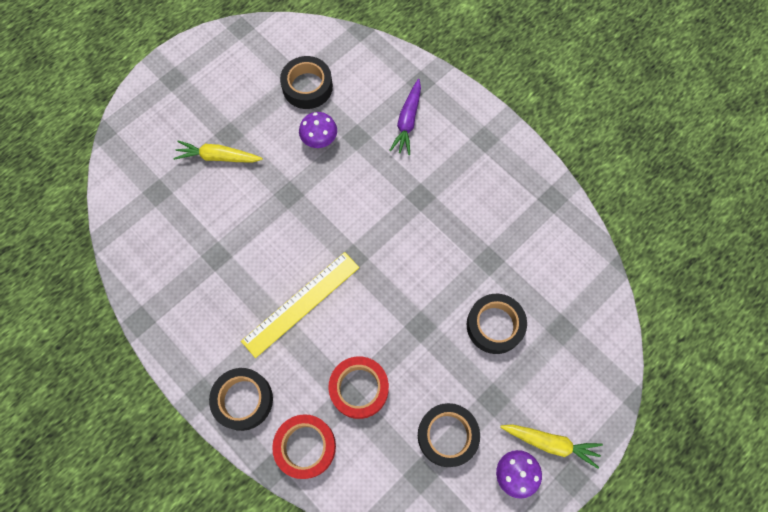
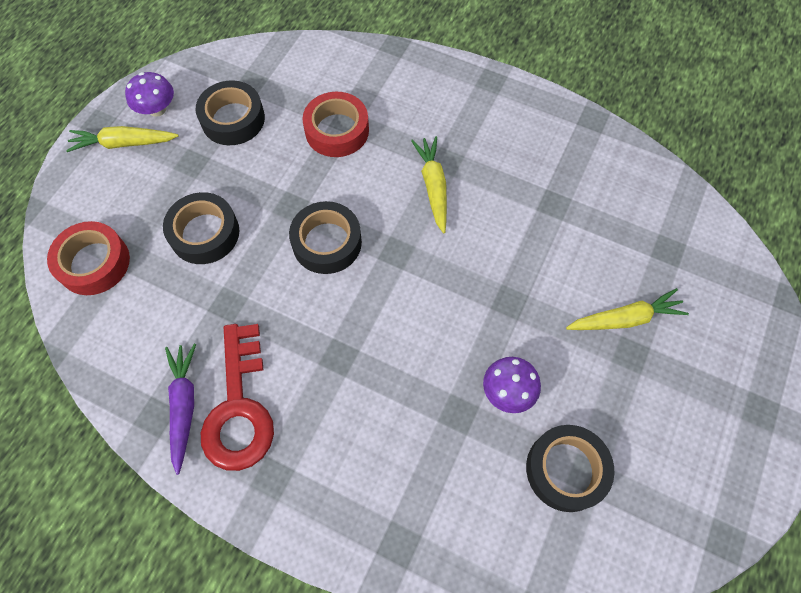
camera: 160 degrees right, 5 degrees down
black tape [209,368,273,431] -> black tape moved to [289,201,362,274]
yellow ruler [241,252,360,358] -> yellow carrot [411,136,447,234]
red tape [272,414,336,479] -> red tape moved to [47,221,130,295]
purple carrot [389,79,421,155] -> purple carrot moved to [165,344,196,475]
none -> red key [201,324,274,471]

